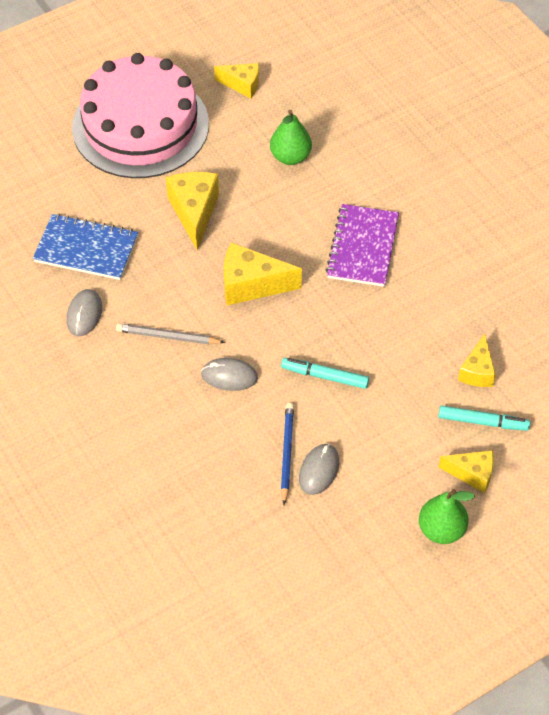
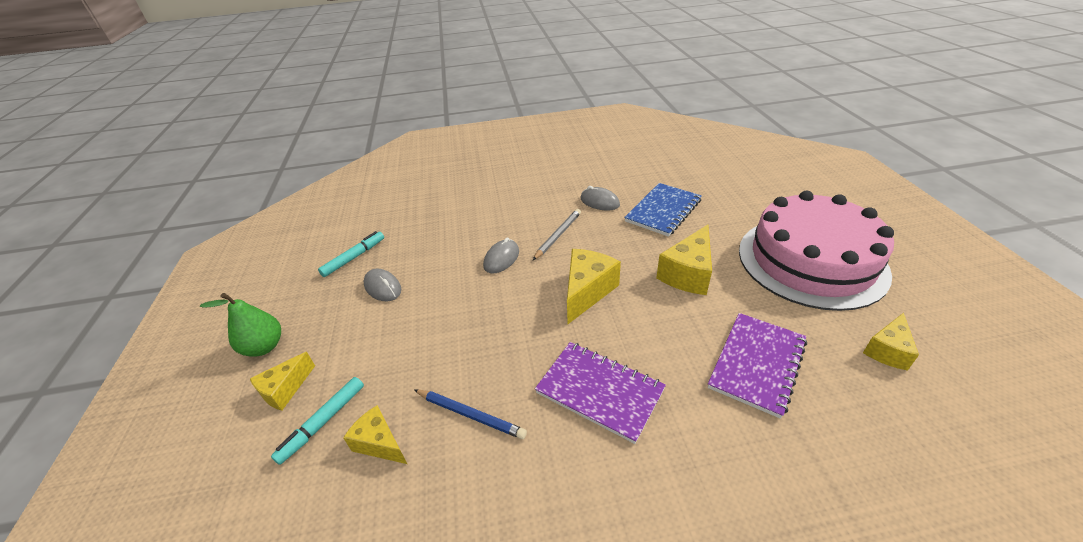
camera: 115 degrees right, 15 degrees down
yellow cheese [166,172,219,250] -> yellow cheese turned 105 degrees clockwise [656,225,712,295]
green pear [270,110,312,165] -> purple notebook [708,313,807,419]
turquoise marker [281,358,369,389] -> turquoise marker moved to [318,231,384,277]
blue pencil [281,403,294,505] -> blue pencil moved to [414,390,527,439]

